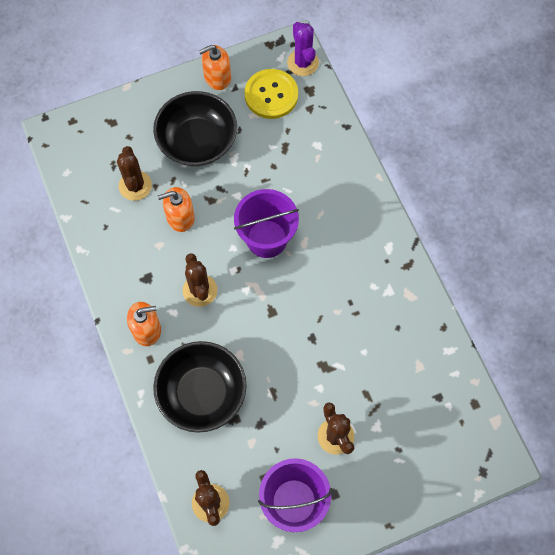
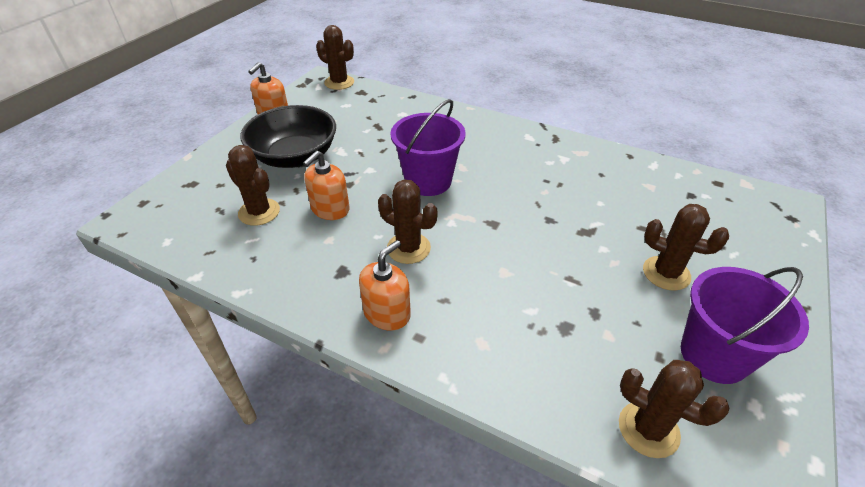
camera: 40 degrees left, 25 degrees down
black bowl [153,341,247,433] -> none
yellow button [245,69,298,119] -> none
purple cactus [287,22,319,76] -> brown cactus [316,25,354,90]

